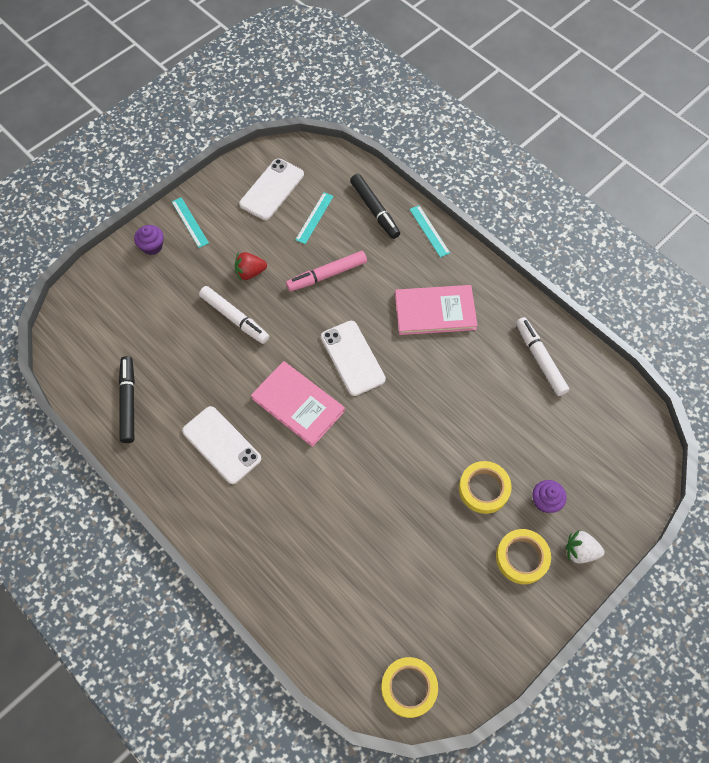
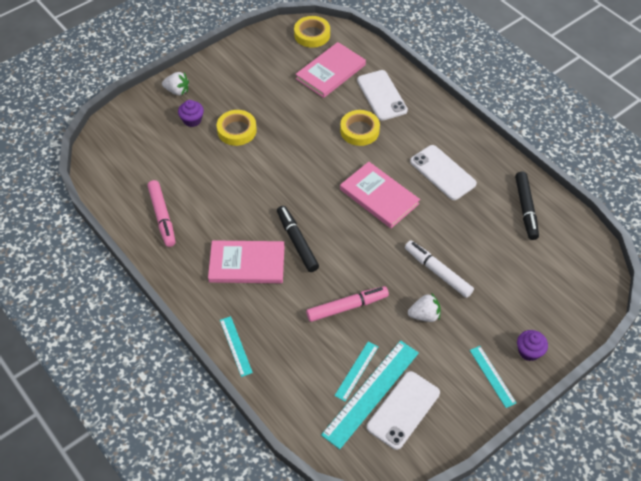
camera: 175 degrees left, 10 degrees down
red strawberry [235,252,267,280] -> white strawberry [408,293,441,322]
white phone [321,321,386,396] -> white phone moved to [357,70,408,121]
black marker [350,174,400,239] -> black marker moved to [277,206,319,272]
yellow tape [496,529,551,584] -> yellow tape moved to [340,110,380,146]
white marker [516,317,569,396] -> pink marker [148,180,176,247]
none -> pink book [296,42,366,98]
none -> turquoise ruler [321,340,419,449]

